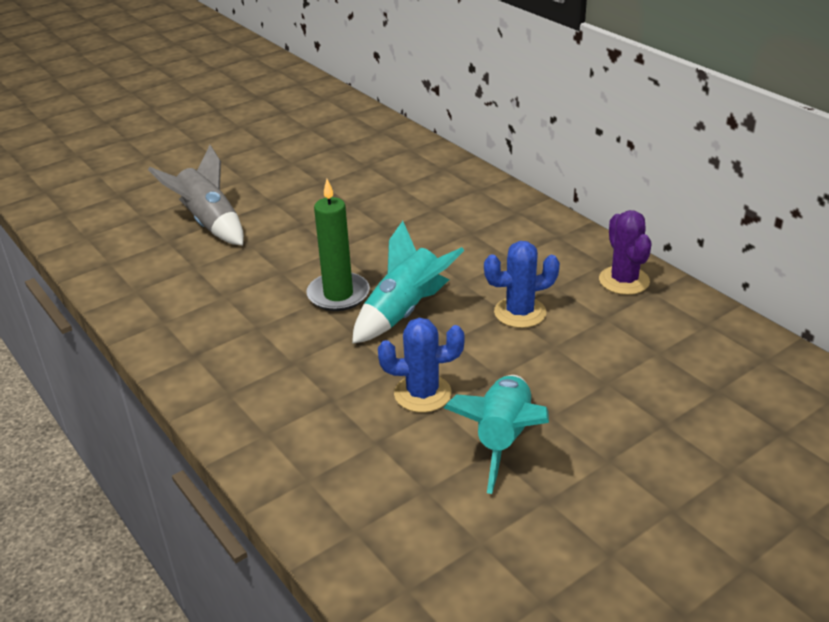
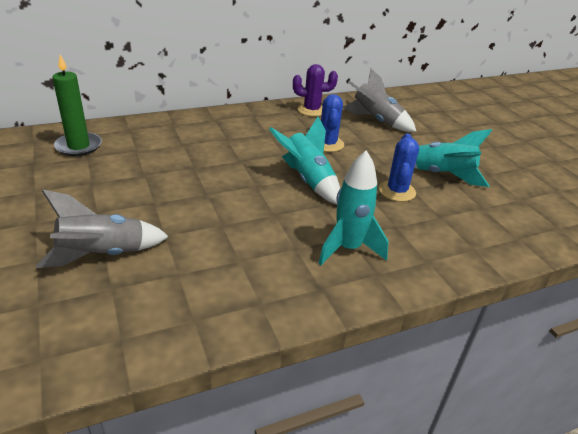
camera: 80 degrees left, 0 degrees up
green candle [306,179,370,311] -> green candle moved to [52,55,102,156]
none -> turquoise rocket [318,150,388,265]
none -> grey rocket [343,69,417,132]

